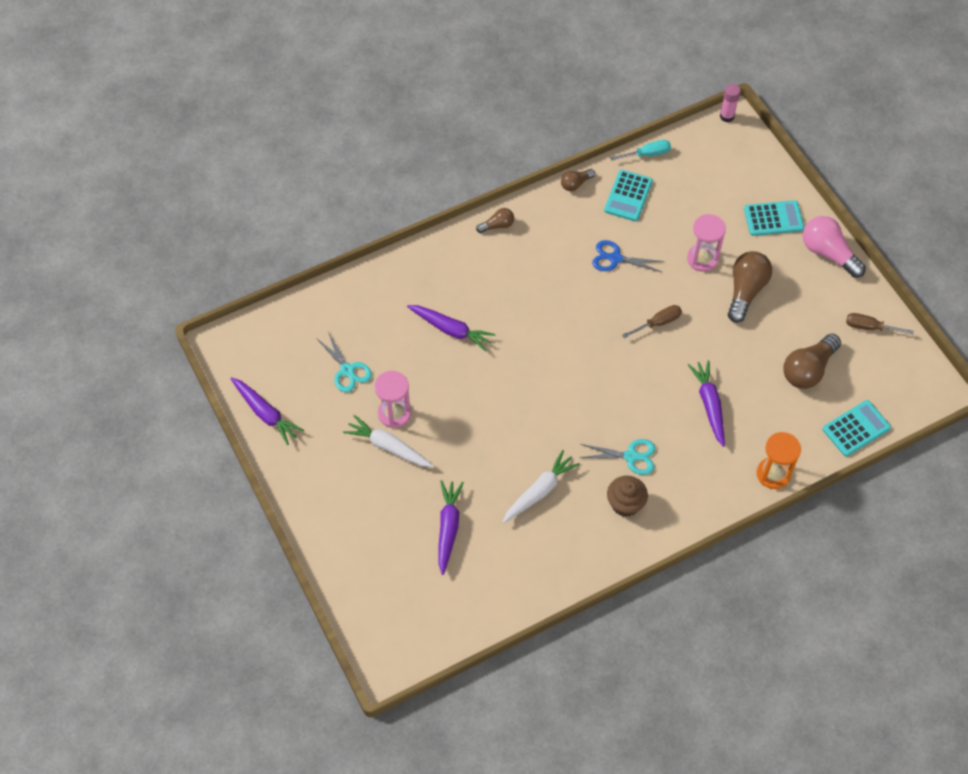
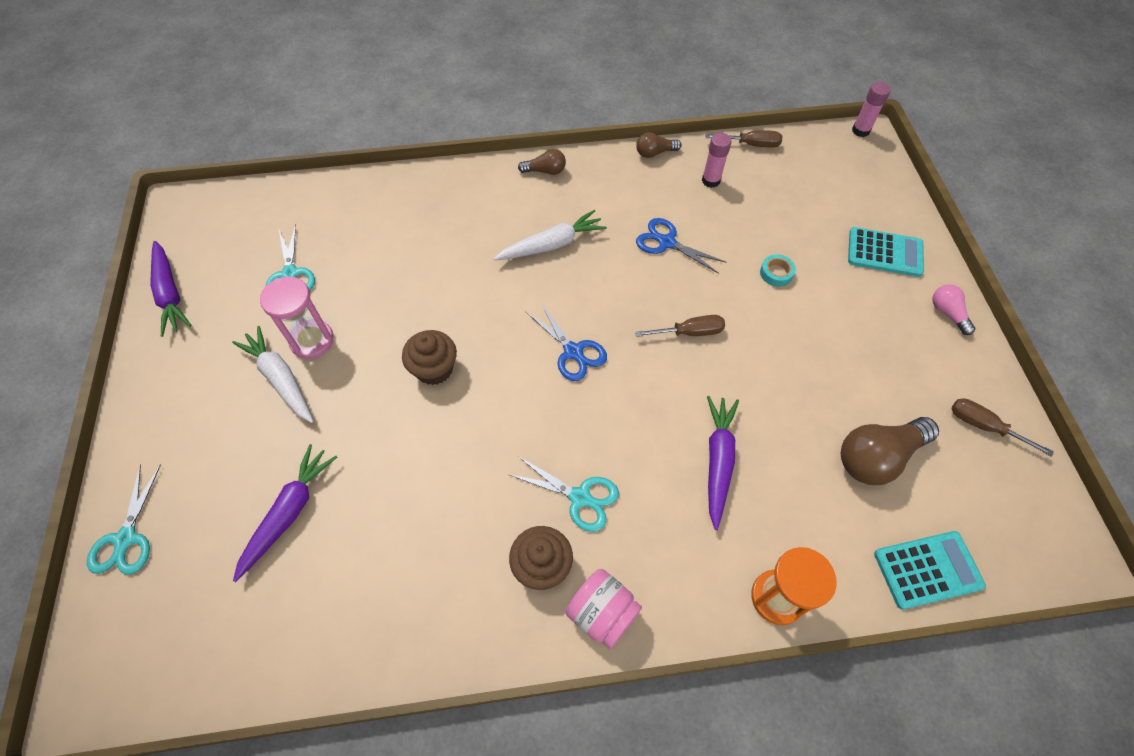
camera: 20 degrees right, 0 degrees up
purple carrot [407,305,495,351] -> none
white carrot [503,450,580,523] -> white carrot moved to [493,210,607,261]
turquoise calculator [604,170,653,221] -> pink glue stick [702,133,732,188]
turquoise screwdriver [610,140,671,161] -> brown screwdriver [705,130,782,147]
pink hourglass [687,214,726,272] -> turquoise tape [760,254,796,287]
brown light bulb [728,251,772,323] -> none
pink light bulb [803,216,866,278] -> pink light bulb [932,284,975,335], size x0.54
none -> turquoise scissors [87,465,161,575]
none -> brown cupcake [402,330,457,385]
none -> blue scissors [526,303,607,381]
none -> pink jar [566,569,642,649]

